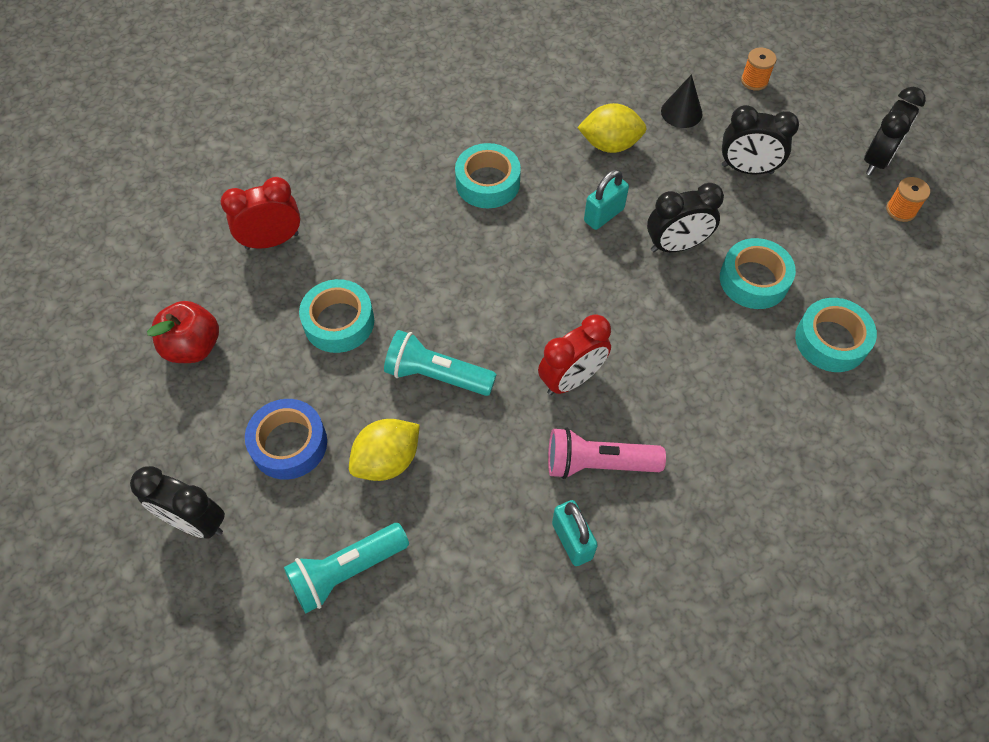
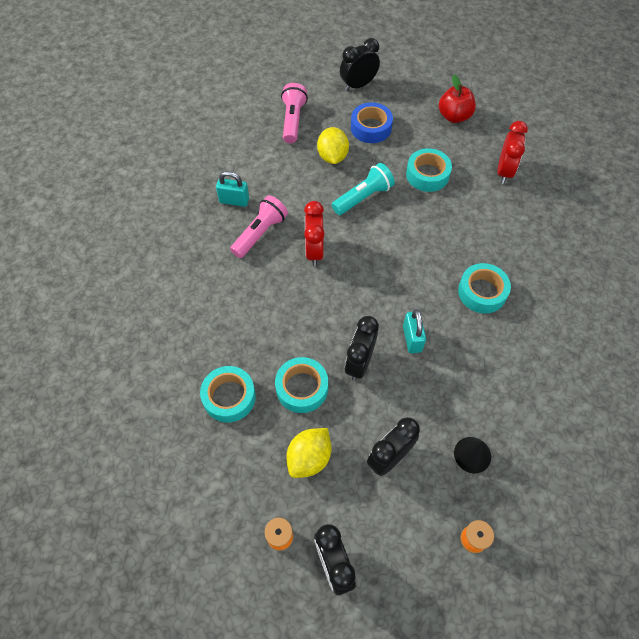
camera: 125 degrees right, 0 degrees up
turquoise flashlight [284,523,409,613] -> pink flashlight [281,83,308,143]
yellow lemon [577,103,647,153] -> yellow lemon moved to [286,428,331,478]

